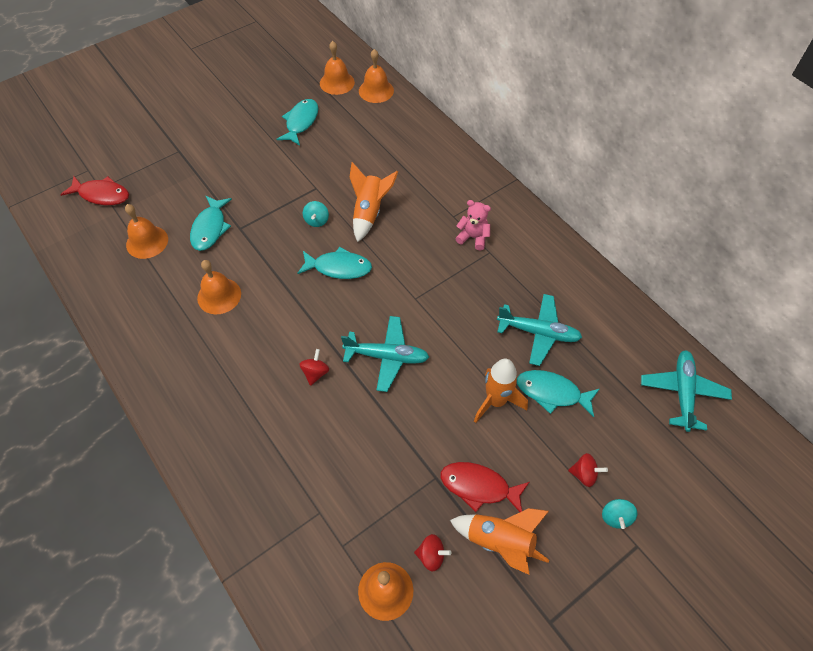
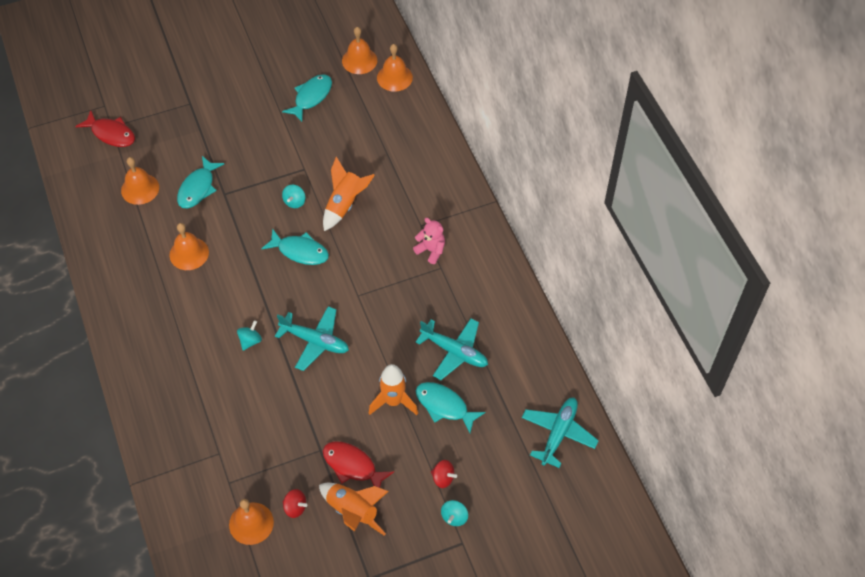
camera: 15 degrees right, 0 degrees up
red spinning top [299,349,329,386] -> turquoise spinning top [237,320,262,351]

